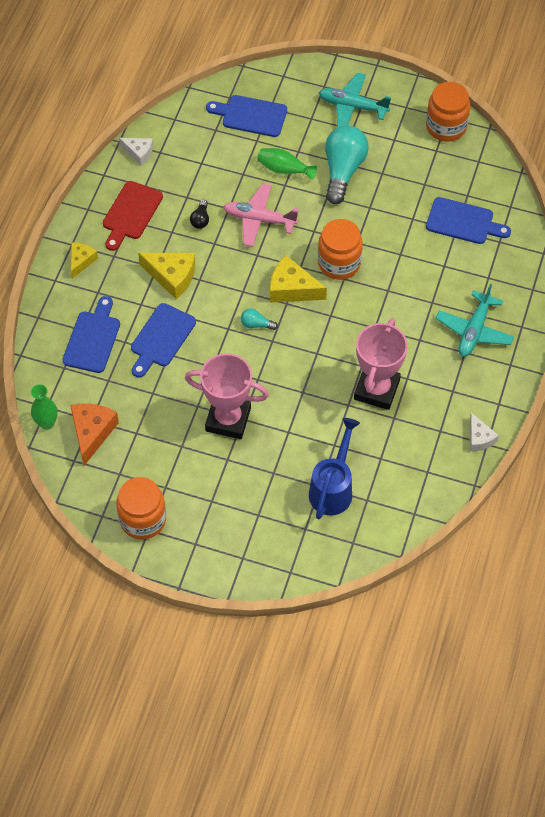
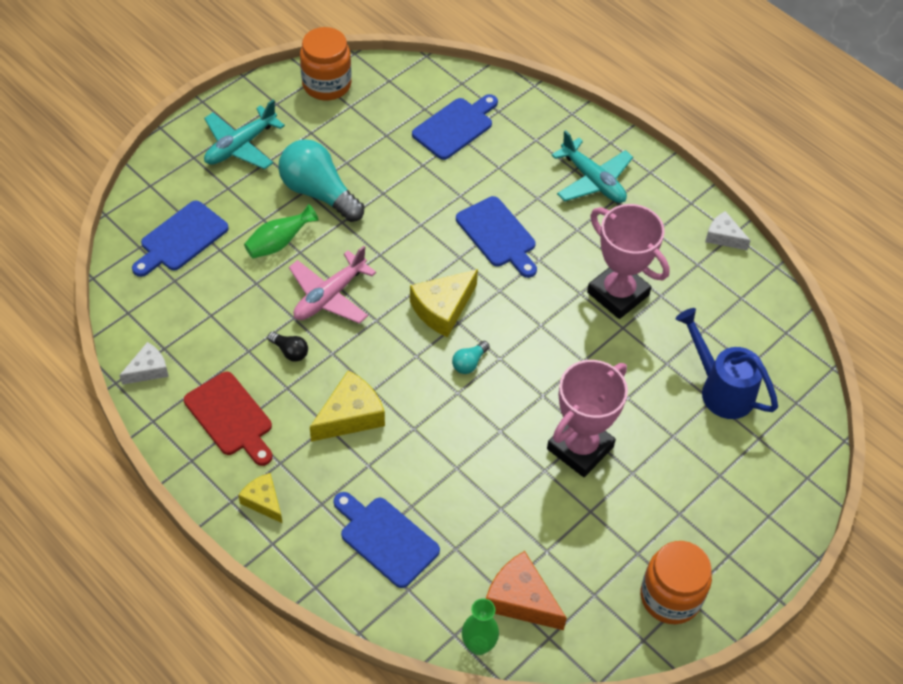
camera: 65 degrees left, 5 degrees down
blue cutting board [131,303,196,378] -> blue cutting board moved to [456,196,537,278]
orange jar [318,219,363,280] -> none
white cheese [470,413,499,451] -> white cheese turned 150 degrees counterclockwise [705,211,751,250]

